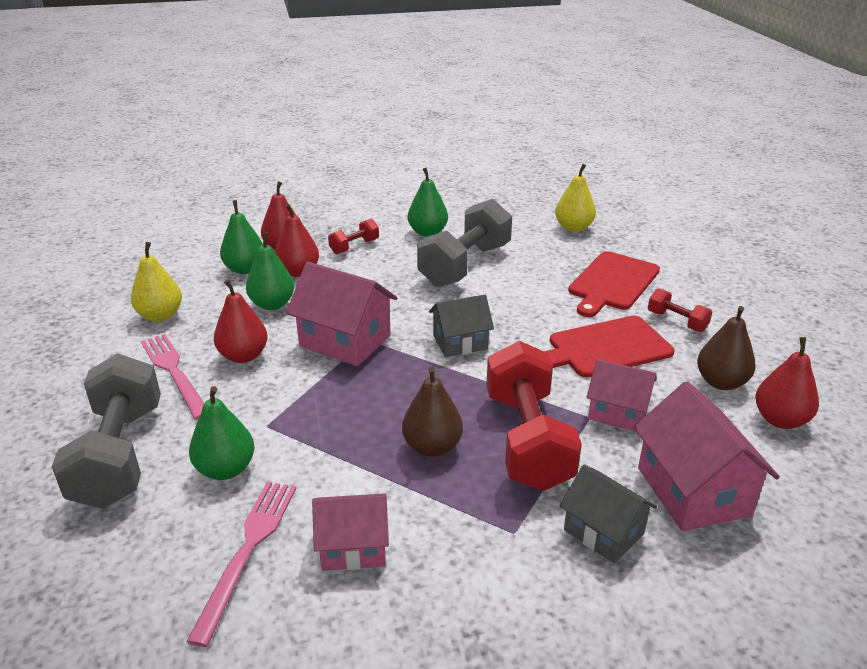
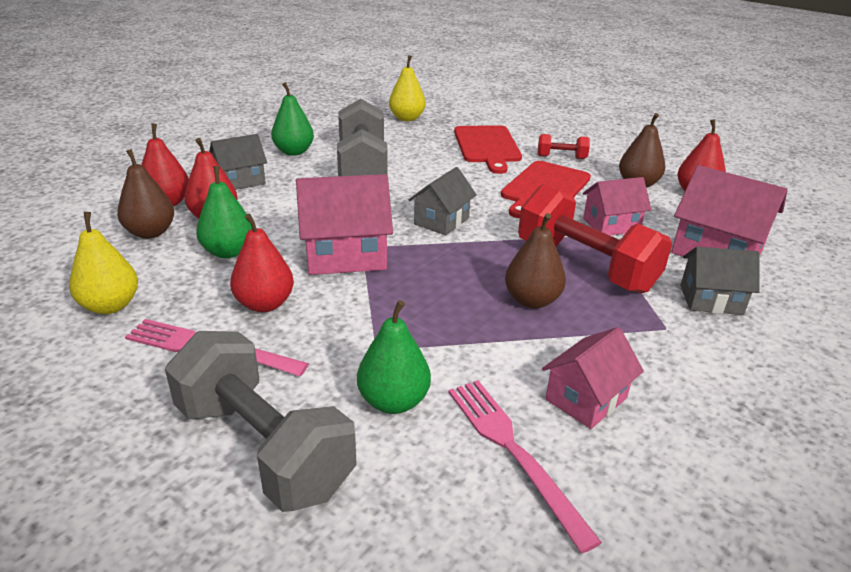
camera: 40 degrees left, 0 degrees up
green pear [220,200,263,274] -> brown pear [117,149,174,239]
red dumbbell [328,219,379,254] -> grey house [209,134,267,190]

